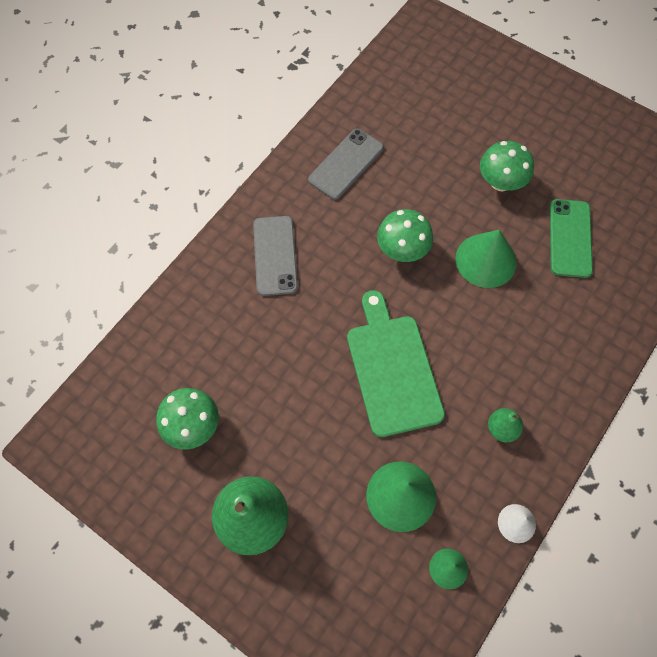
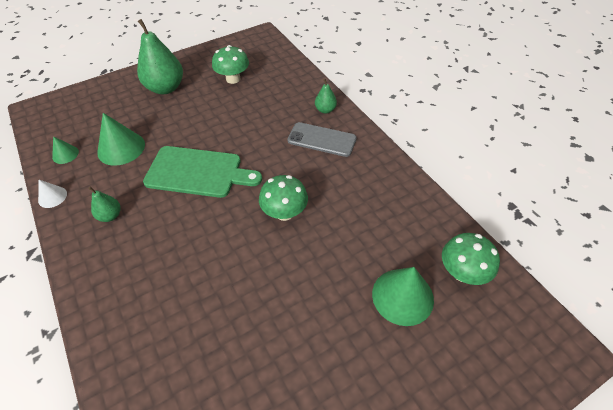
camera: 115 degrees right, 15 degrees down
grey phone [308,129,384,200] -> none
green cone [456,230,517,288] -> green cone moved to [372,267,434,326]
green mushroom [480,141,534,191] -> green mushroom moved to [442,233,500,285]
green phone [550,199,593,278] -> none
none -> green pear [315,79,337,114]

